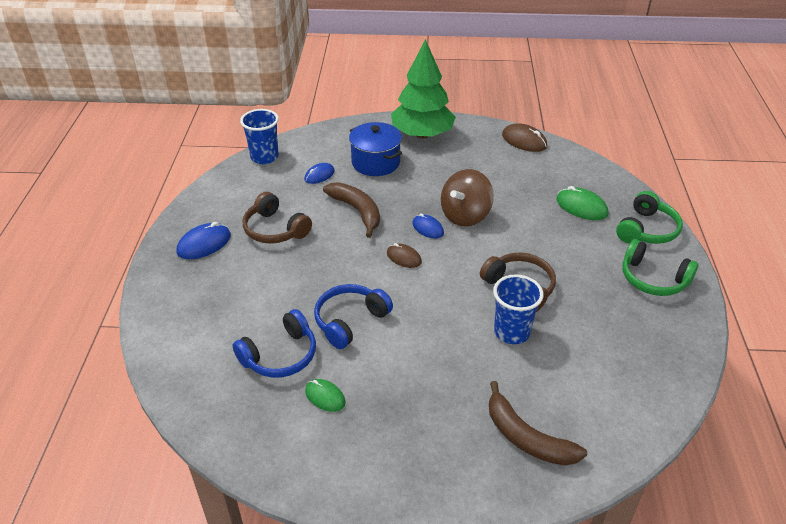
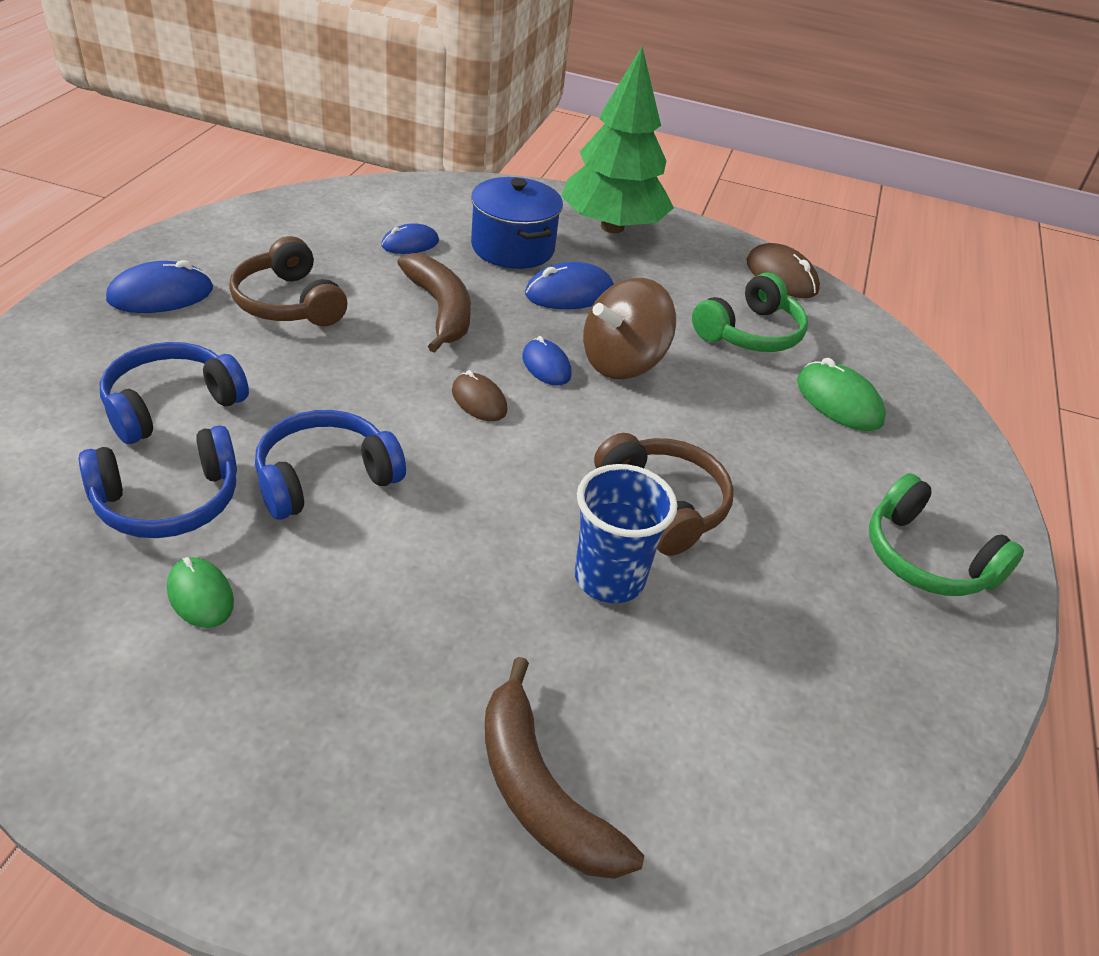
camera: 10 degrees right, 0 degrees up
blue cup [240,109,279,164] -> none
green headphones [616,191,683,244] -> green headphones moved to [692,272,808,352]
none -> blue headphones [100,342,249,444]
none -> blue mouse [525,262,614,309]

